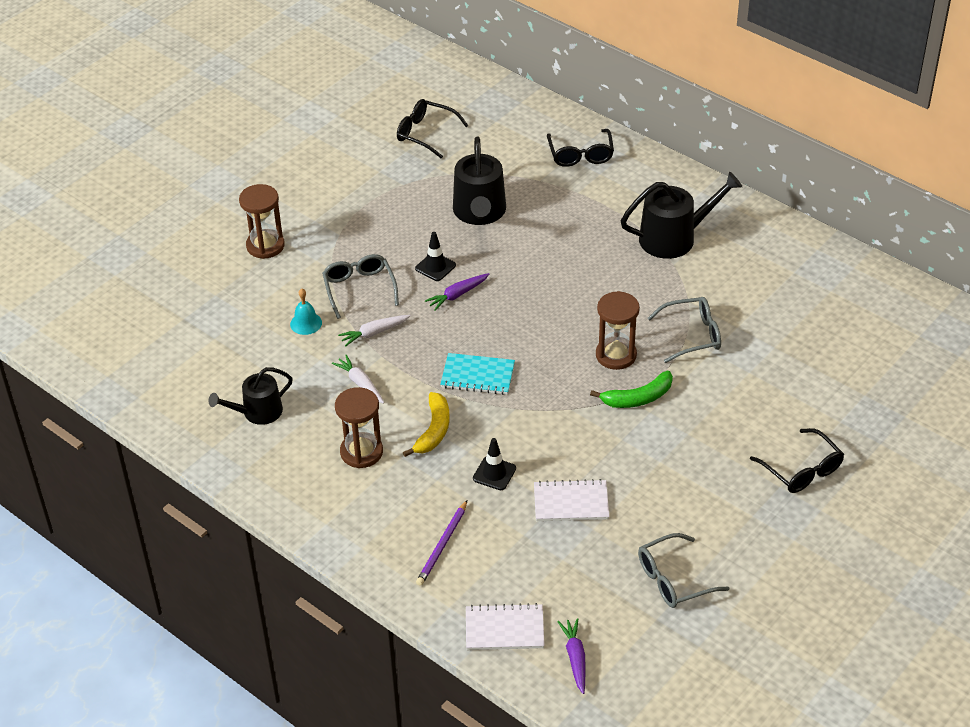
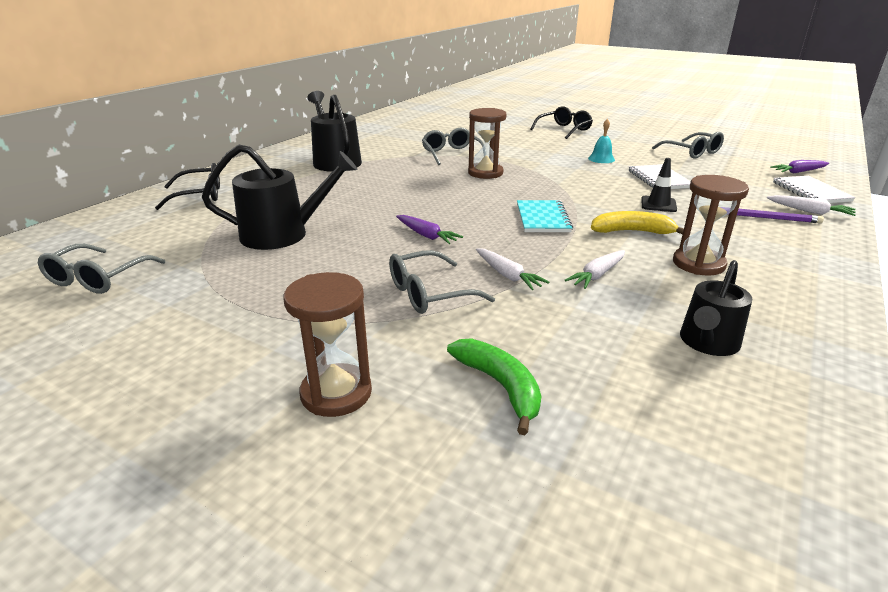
camera: 100 degrees left, 15 degrees down
black watering can [208,367,293,425] -> black watering can turned 75 degrees clockwise [680,260,752,356]
turquoise bell [290,289,322,335] -> turquoise bell moved to [588,119,615,163]
black glasses [397,99,469,159] -> grey glasses [38,244,165,294]
black traffic cone [415,232,456,281] -> none
green banana [590,371,673,408] -> green banana moved to [447,338,541,435]
none -> white carrot [767,195,856,216]

